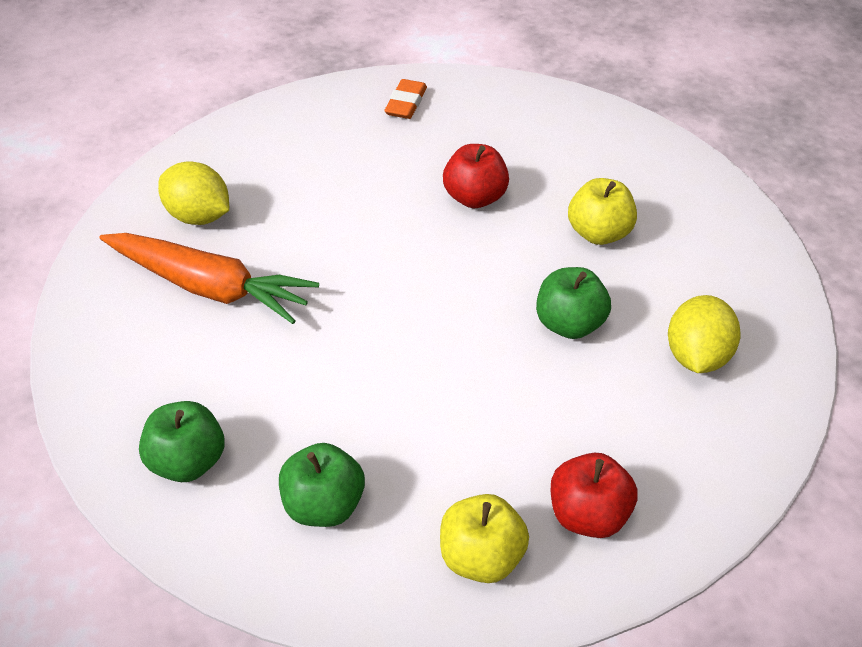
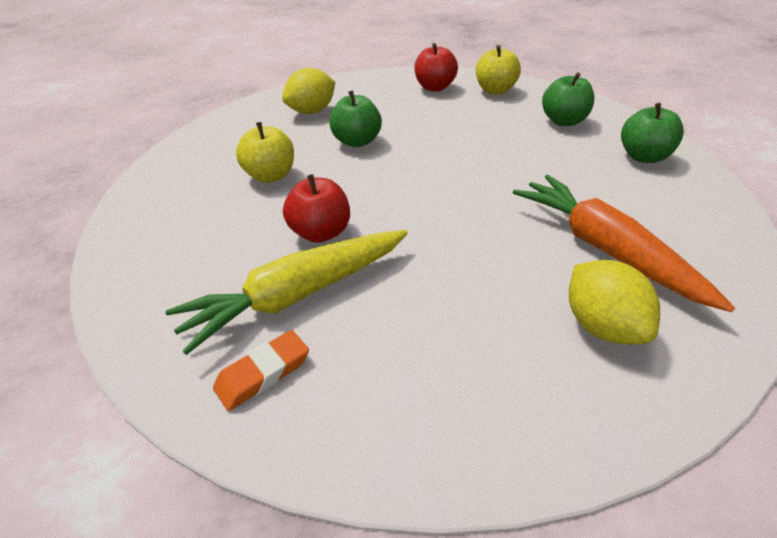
camera: 145 degrees left, 5 degrees down
none -> yellow carrot [166,230,408,355]

